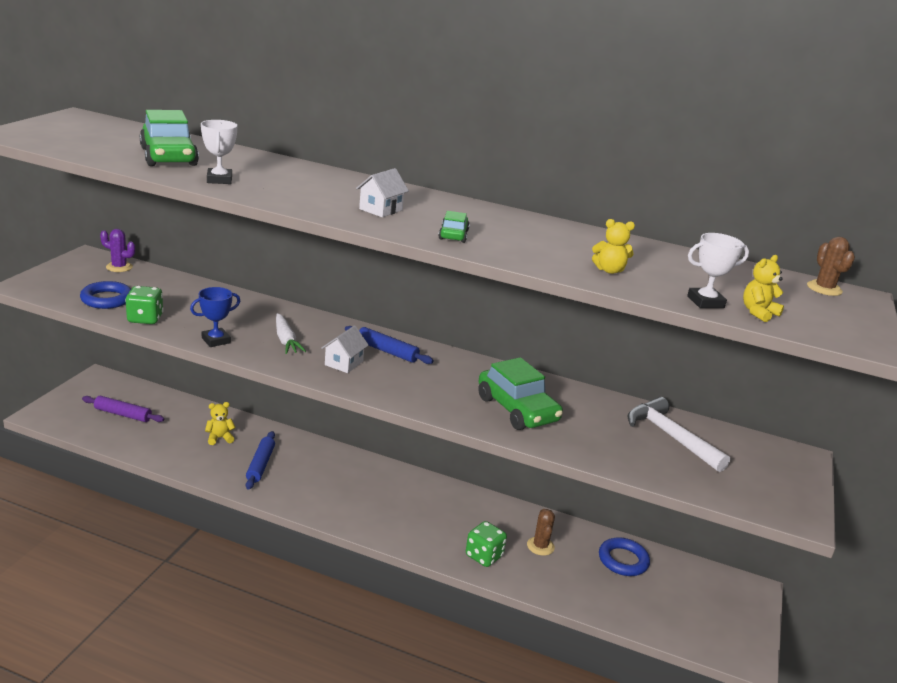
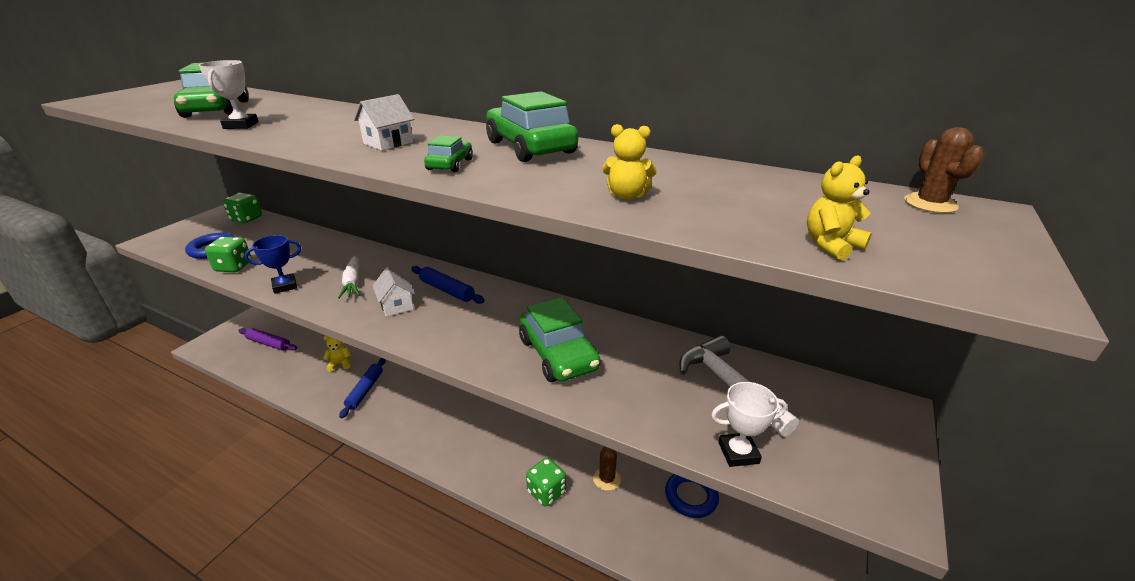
camera: 10 degrees right, 5 degrees up
purple cactus [100,229,135,272] -> green dice [223,193,262,224]
white house [321,325,369,373] -> white house turned 60 degrees counterclockwise [372,267,415,317]
white trophy [687,233,749,308] -> white trophy moved to [711,382,787,467]
none -> green car [486,91,578,162]

